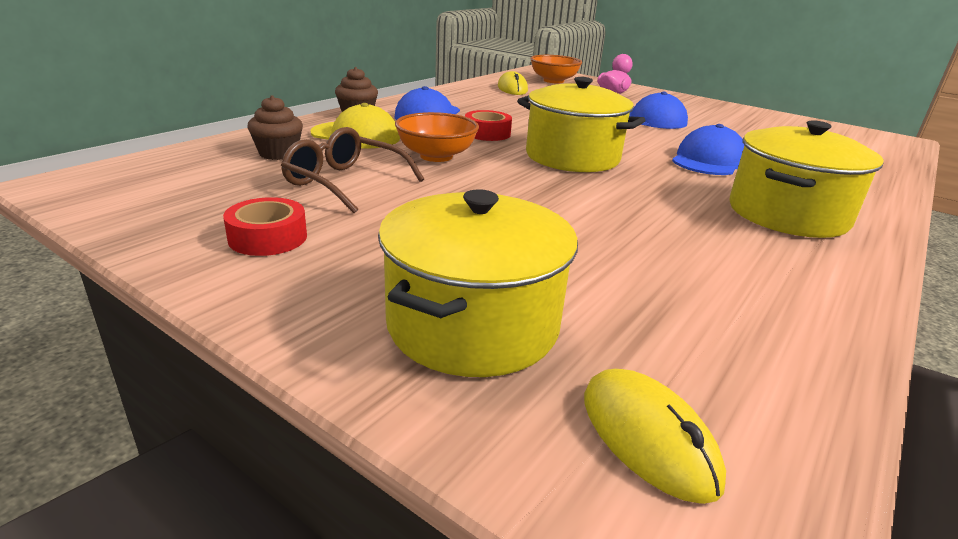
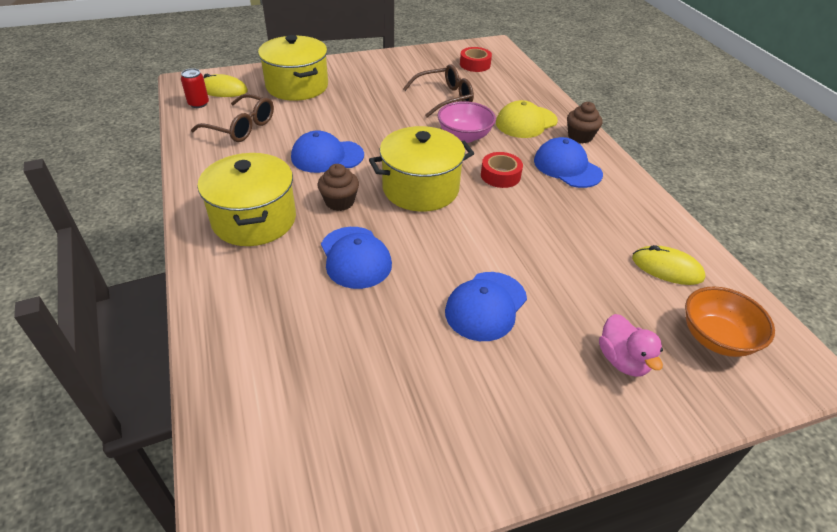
camera: 125 degrees right, 15 degrees up
red tape [223,197,307,256] -> red tape moved to [460,47,492,72]
brown cupcake [247,95,303,160] -> brown cupcake moved to [318,164,359,211]
orange bowl [395,112,479,162] -> pink bowl [438,101,496,143]
none -> red can [181,68,209,108]
none -> brown glasses [191,94,274,142]
none -> blue cap [291,130,364,173]

